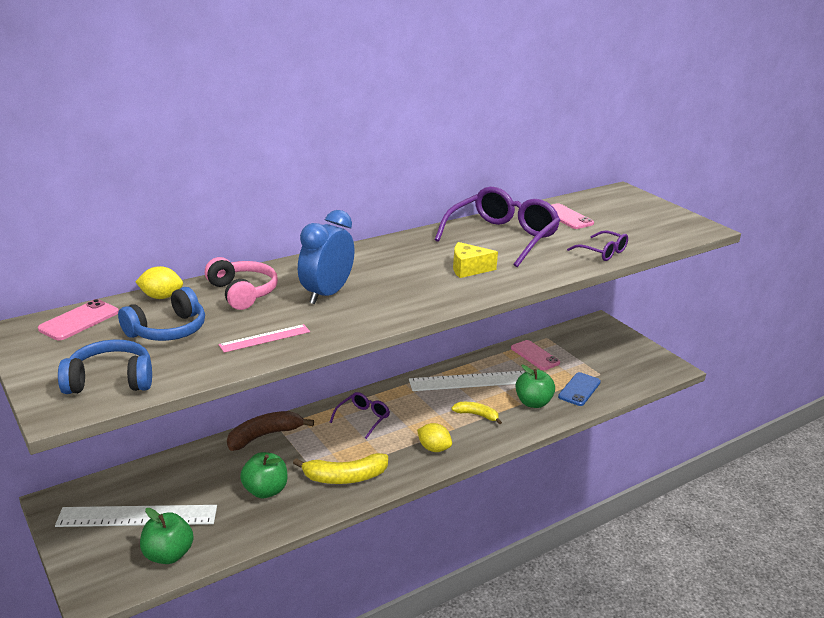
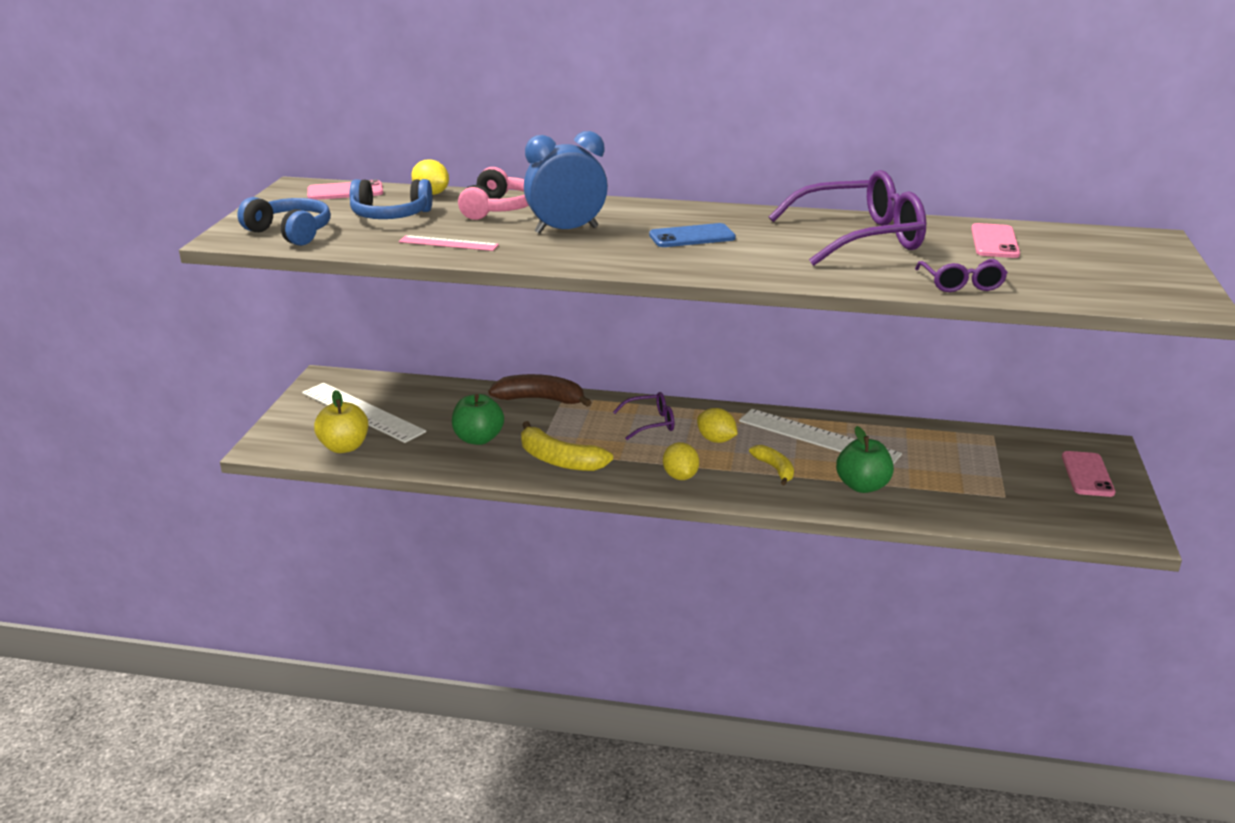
camera: 45 degrees right, 0 degrees up
green apple [140,508,194,564] -> yellow apple [314,390,368,453]
yellow cheese [453,242,498,278] -> none
pink phone [511,340,560,370] -> pink phone moved to [1062,451,1115,497]
blue phone [558,372,601,406] -> blue phone moved to [649,223,736,247]
none -> yellow lemon [697,408,737,443]

